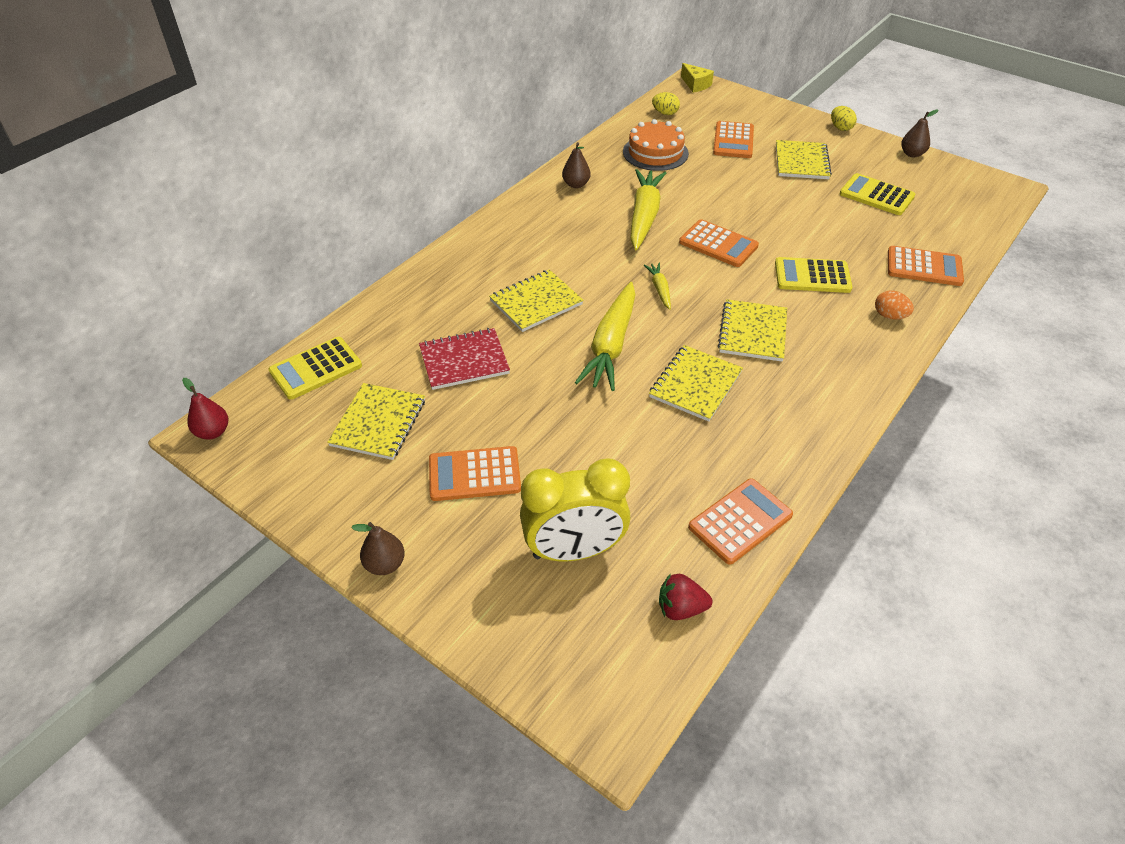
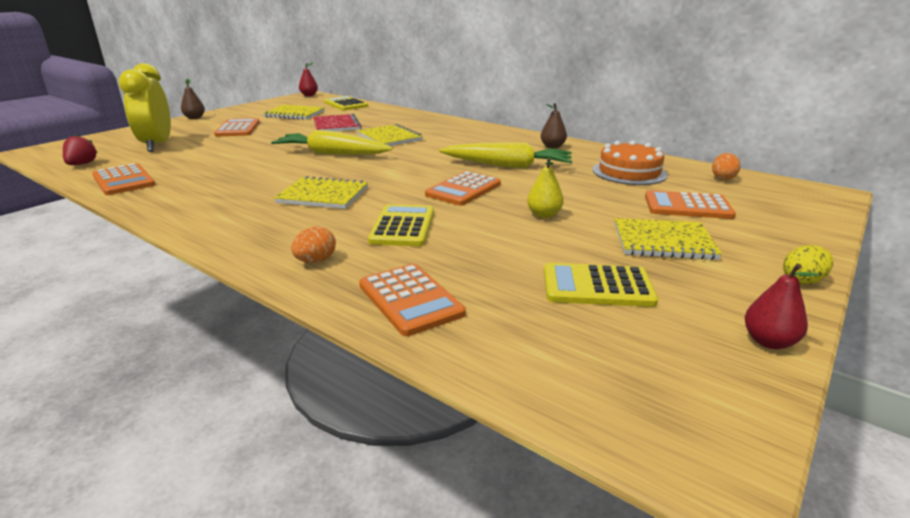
camera: 90 degrees right, 20 degrees down
yellow carrot [644,263,671,310] -> none
yellow notebook [649,345,743,422] -> none
yellow egg [652,92,680,115] -> orange egg [712,153,740,180]
yellow cheese [681,63,714,92] -> none
yellow calculator [840,173,915,215] -> yellow calculator turned 120 degrees counterclockwise [544,263,658,307]
orange calculator [888,246,964,286] -> orange calculator turned 45 degrees counterclockwise [359,264,466,336]
brown pear [901,110,938,157] -> red pear [744,263,819,349]
none -> yellow pear [527,158,564,218]

